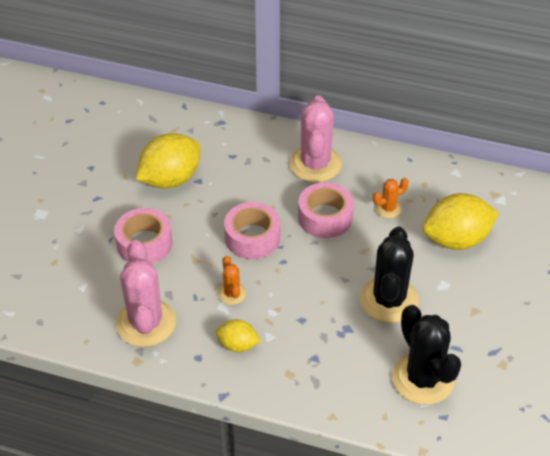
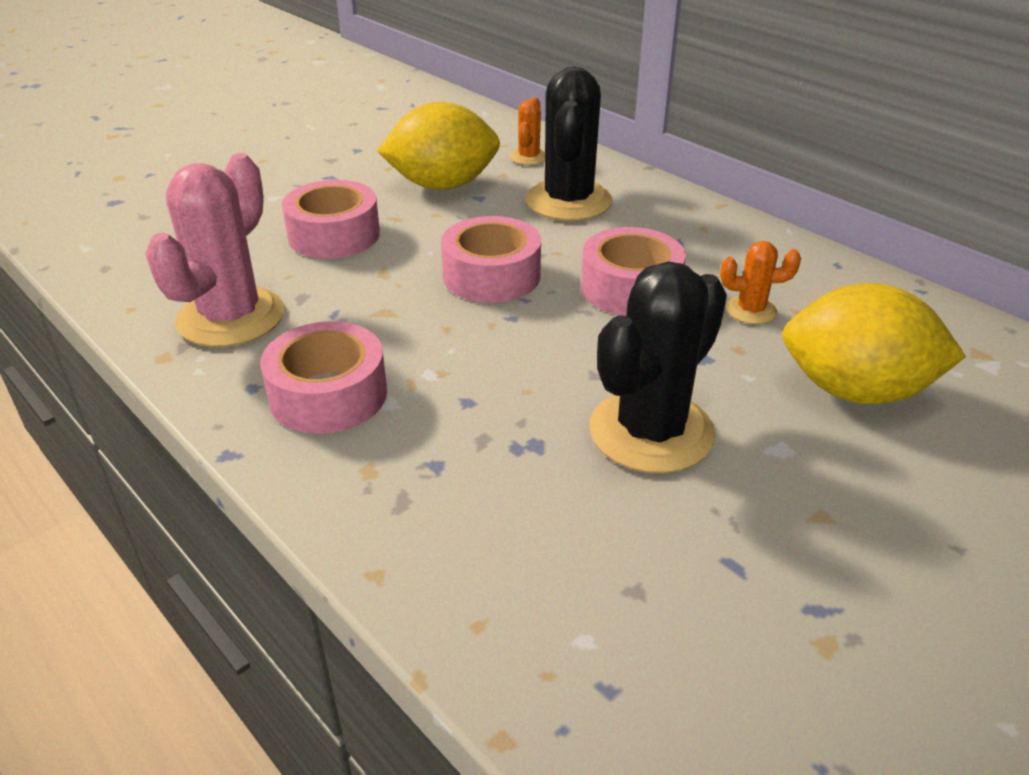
camera: 30 degrees right, 10 degrees down
yellow lemon [215,319,261,352] -> pink tape [260,321,387,434]
orange cactus [218,256,246,305] -> orange cactus moved to [510,97,545,165]
pink cactus [289,95,342,183] -> none
black cactus [392,305,461,405] -> black cactus moved to [526,67,613,221]

